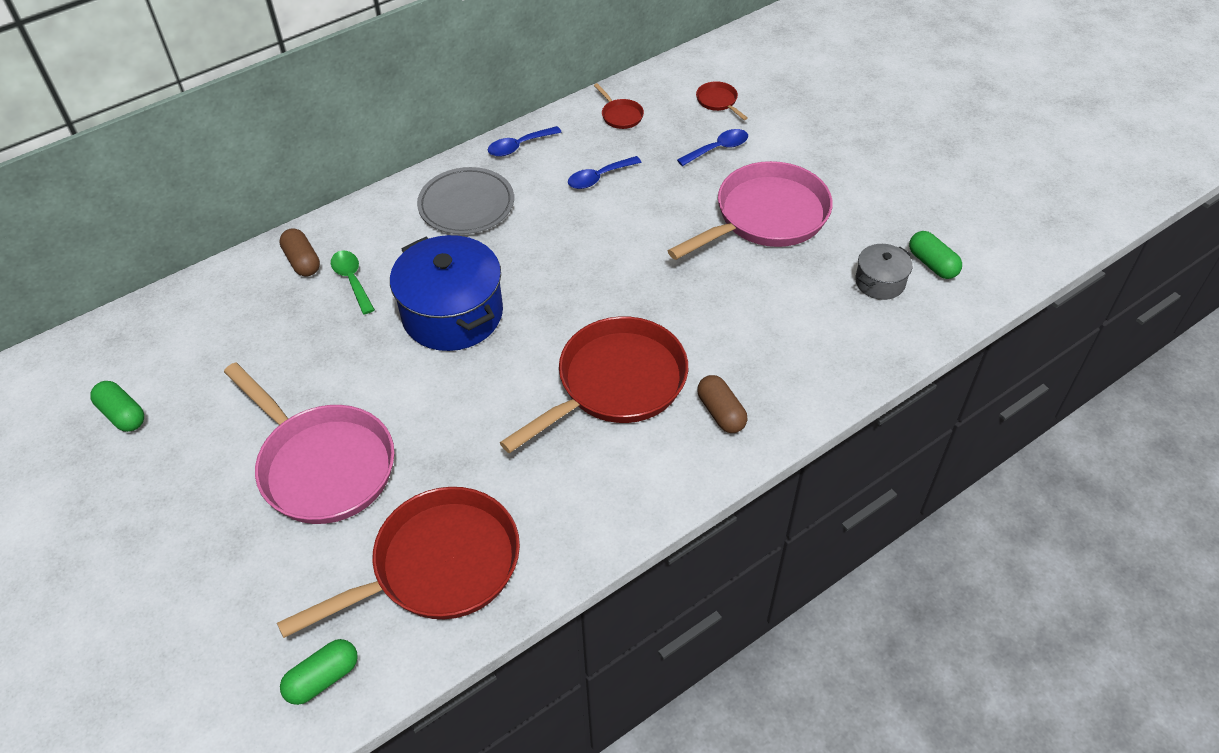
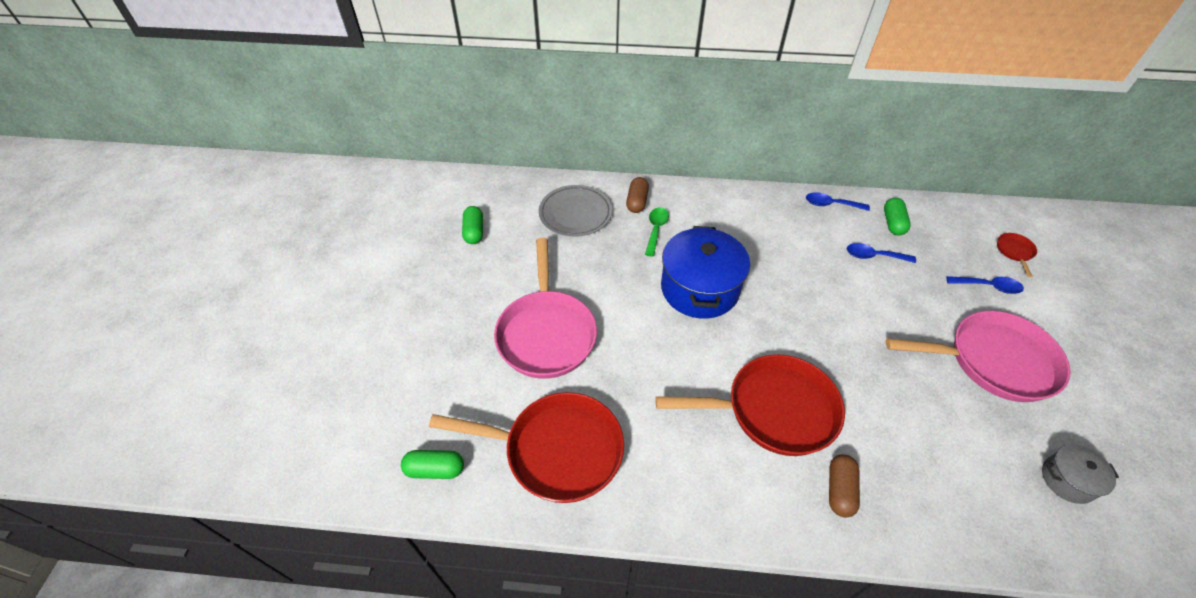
camera: 40 degrees right, 0 degrees up
grey plate [417,167,514,234] -> grey plate moved to [539,185,612,237]
red pan [594,83,644,129] -> none
green capsule [909,231,962,279] -> green capsule moved to [884,198,911,235]

